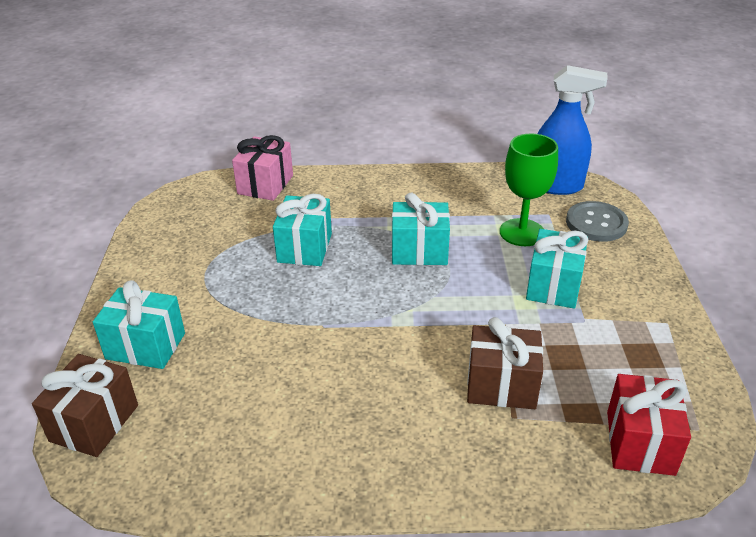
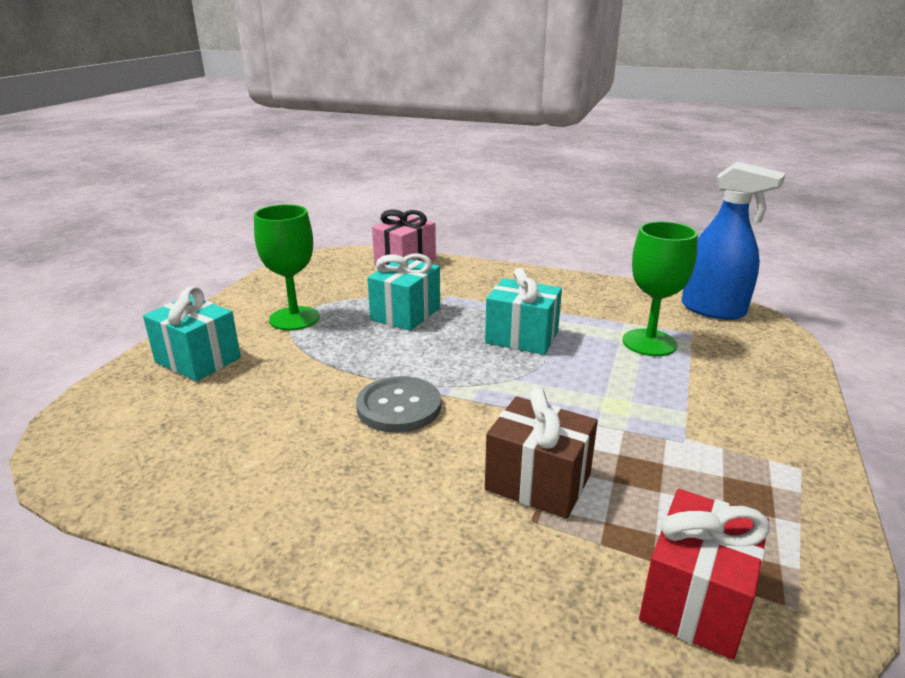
camera: 20 degrees right, 10 degrees down
brown gift [32,354,138,457] -> none
turquoise gift [526,229,588,309] -> none
grey button [566,201,629,242] -> grey button moved to [356,376,441,433]
none -> green goblet [254,205,320,330]

